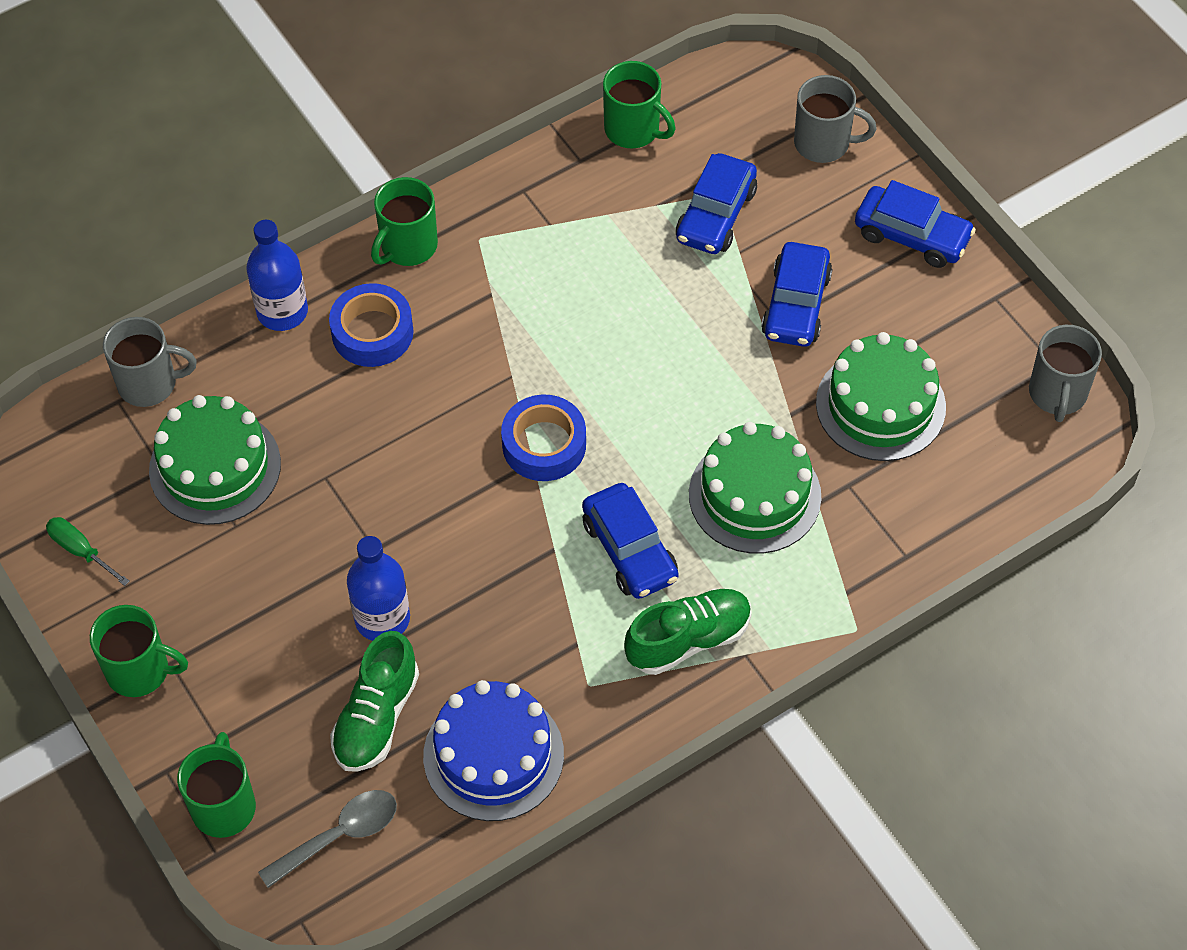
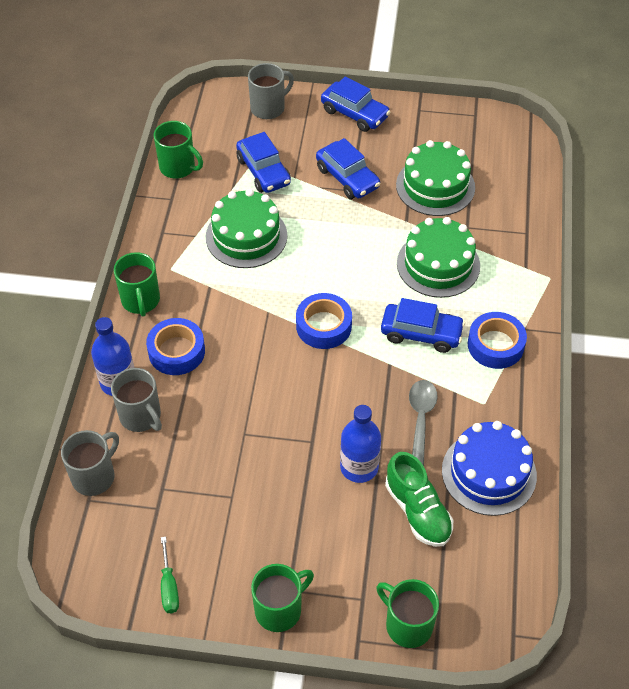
camera: 50 degrees left, 5 degrees down
green screwdriver [46,517,130,586] -> green screwdriver turned 90 degrees counterclockwise [161,537,179,613]
green cake [149,395,281,525] -> green cake moved to [206,189,287,268]
grey spoon [258,790,397,888] -> grey spoon moved to [409,380,438,466]
green mug [603,61,675,148] -> green mug turned 45 degrees clockwise [154,121,203,178]
green shoe [624,589,752,675] -> blue tape [468,312,527,369]
blue car [855,180,976,268] -> blue car turned 60 degrees clockwise [321,76,390,132]
grey mug [1029,325,1102,422] -> grey mug moved to [111,368,162,432]

